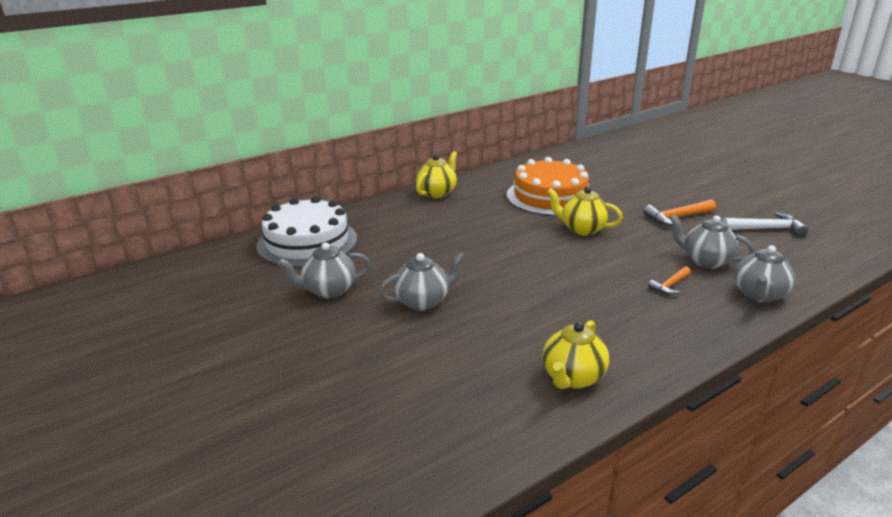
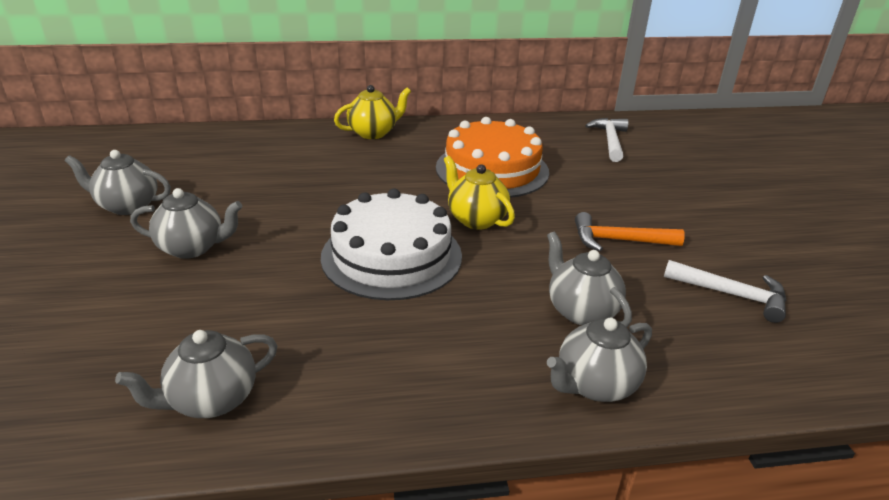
camera: 25 degrees right, 5 degrees up
white cake [256,196,357,267] -> white cake moved to [321,189,462,300]
yellow teapot [542,320,609,389] -> grey teapot [115,330,277,418]
orange hammer [648,267,691,295] -> none
none -> white hammer [585,118,629,162]

